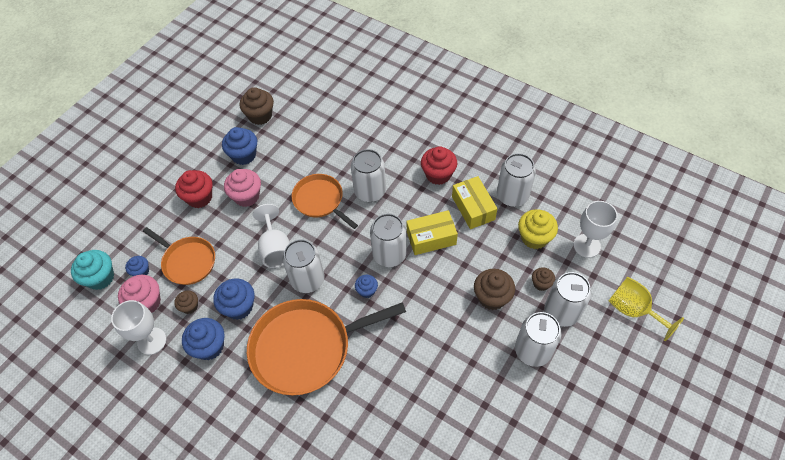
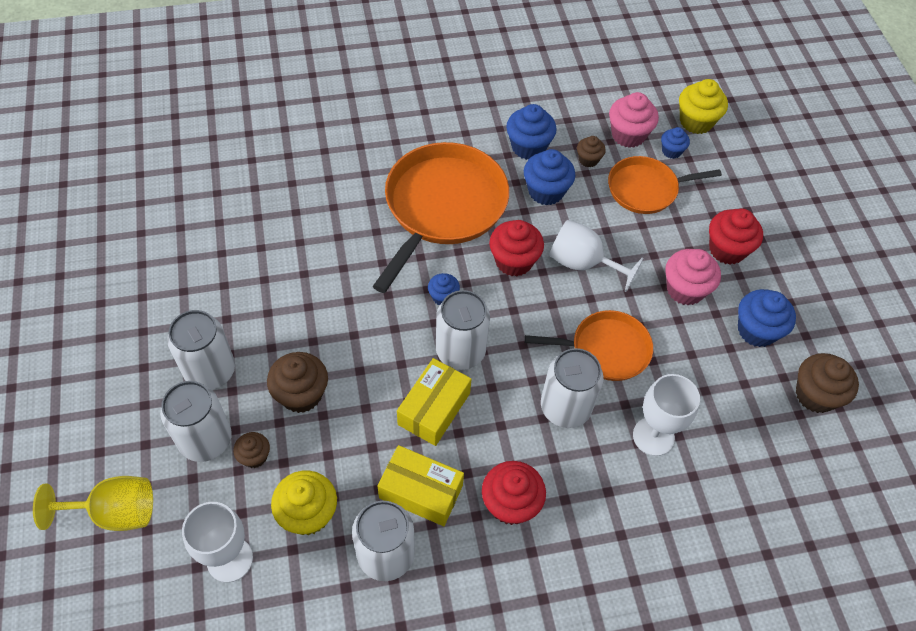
camera: 130 degrees right, 0 degrees up
turquoise cupcake [71,250,114,290] -> yellow cupcake [679,79,728,134]
white goblet [111,300,166,355] -> white goblet moved to [633,374,700,456]
white can [283,239,324,293] -> red cupcake [489,220,544,277]

